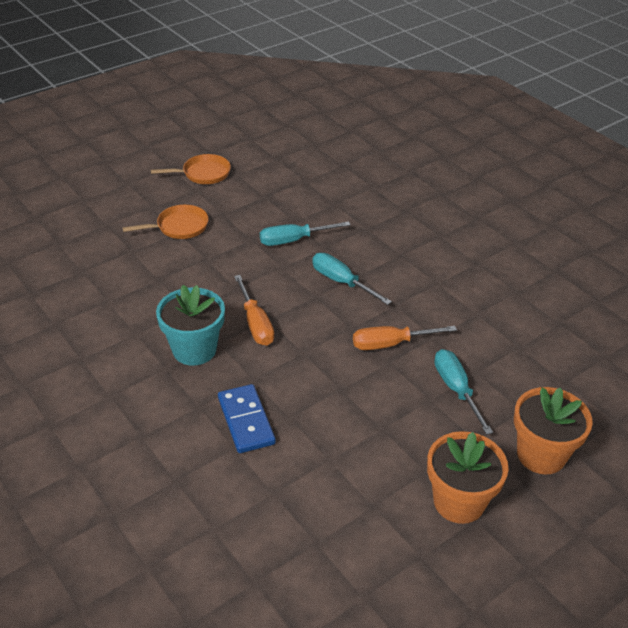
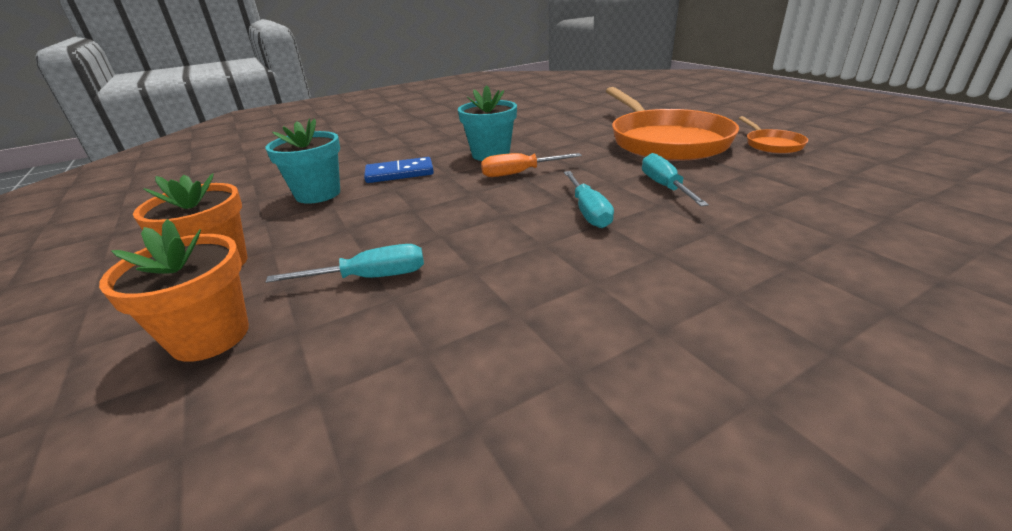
camera: 100 degrees right, 10 degrees down
orange pan [122,205,209,239] -> orange pan [606,87,739,161], size x2.28
turquoise screwdriver [312,253,392,305] -> turquoise screwdriver turned 120 degrees clockwise [564,171,614,228]
orange screwdriver [353,326,457,350] -> none
none -> turquoise flower pot [265,118,340,204]

